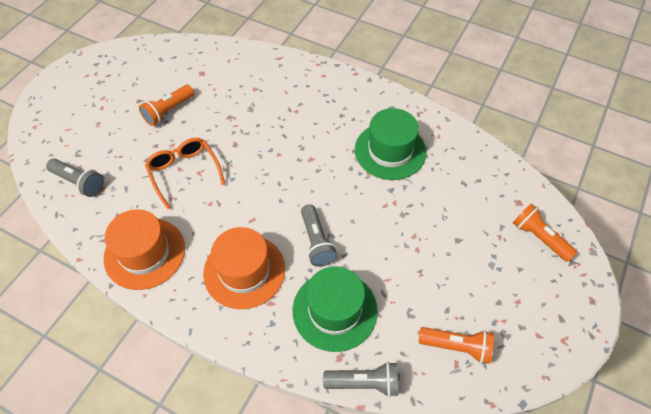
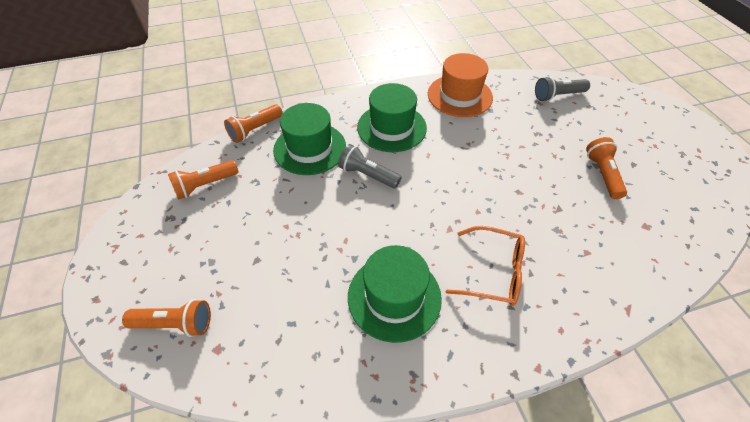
camera: 135 degrees right, 5 degrees down
orange glasses [145,138,225,209] -> orange glasses moved to [445,226,525,306]
orange hat [203,227,285,309] -> green hat [357,83,427,152]
grey flashlight [323,362,398,397] -> orange flashlight [224,104,283,143]

